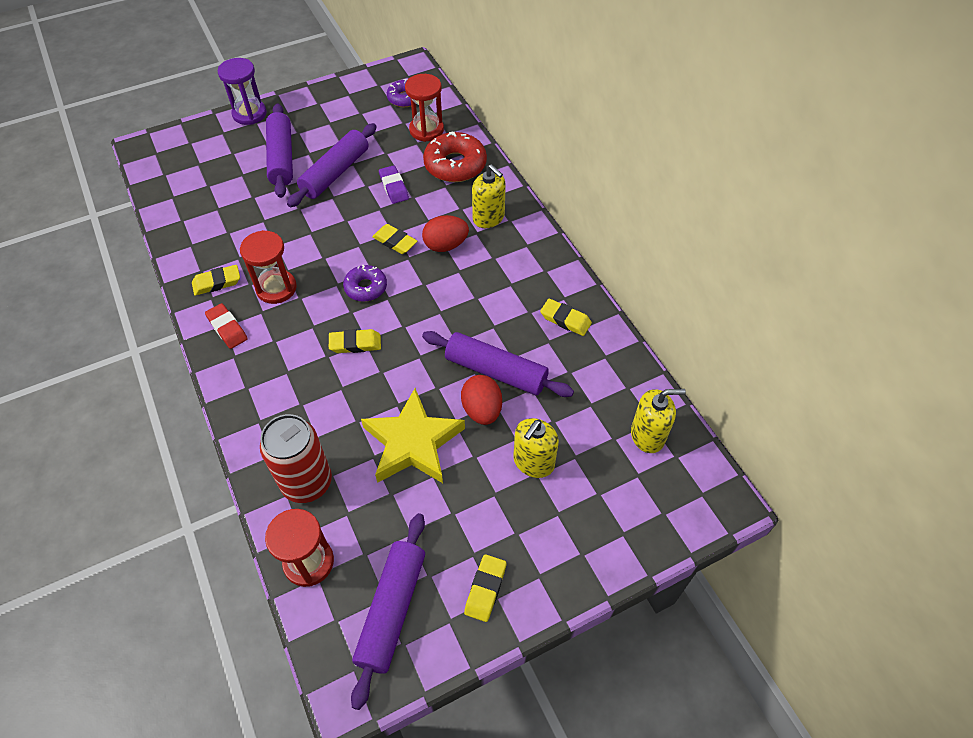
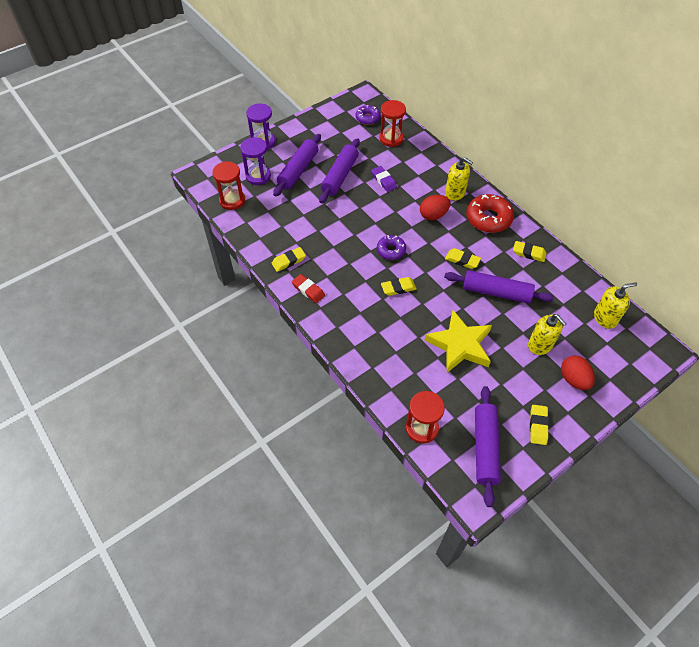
camera: 10 degrees left, 0 degrees up
red hourglass [240,230,297,304] -> red hourglass moved to [212,161,245,210]
red can [260,414,332,503] -> none
purple rolling pin [266,104,293,198] -> purple rolling pin turned 45 degrees clockwise [273,134,321,197]
yellow eraser [372,224,417,254] -> yellow eraser moved to [445,248,481,269]
red donut [423,132,487,182] -> red donut moved to [466,194,514,233]
red egg [461,375,502,425] -> red egg moved to [561,356,595,390]
yellow soap dispenser [513,418,559,478] -> yellow soap dispenser turned 60 degrees counterclockwise [528,314,566,355]
none -> purple hourglass [240,137,271,185]

